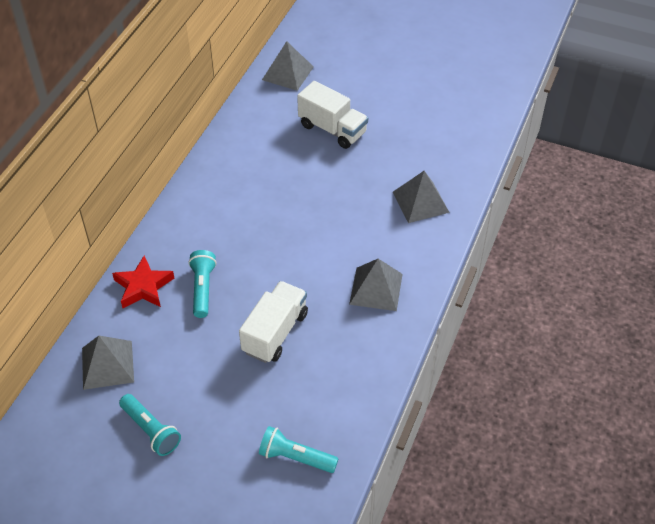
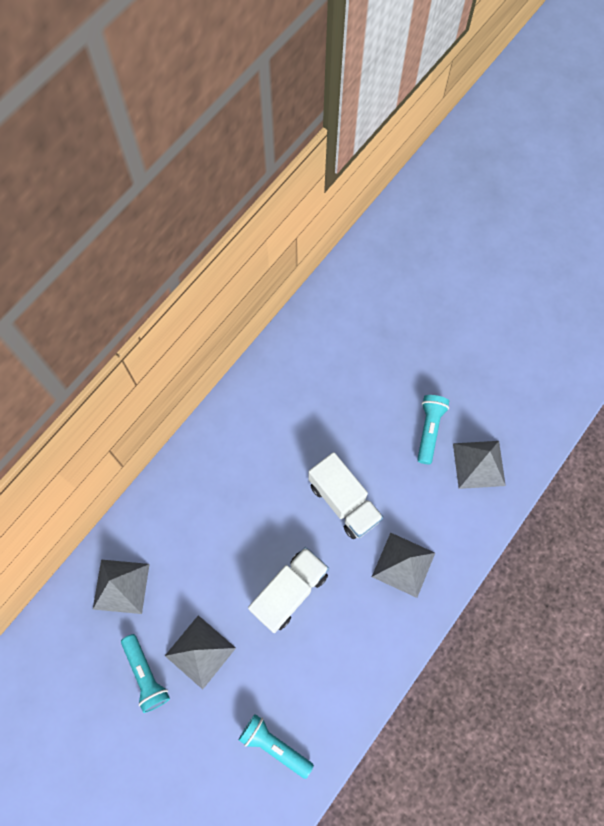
camera: 15 degrees right, 20 degrees up
red star [112,256,174,308] -> none
turquoise flashlight [188,250,217,318] -> turquoise flashlight moved to [417,395,449,464]
grey pyramid [262,41,314,91] -> grey pyramid moved to [165,615,236,689]
white truck [297,81,368,149] -> white truck moved to [308,452,384,539]

